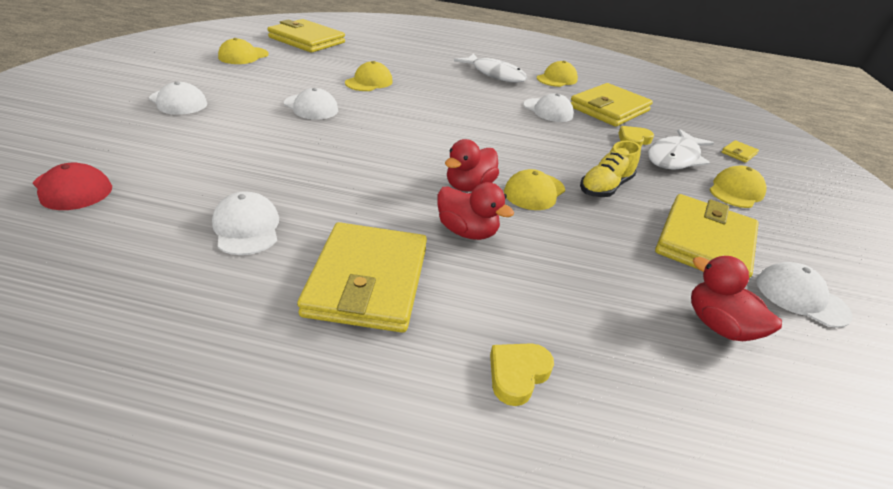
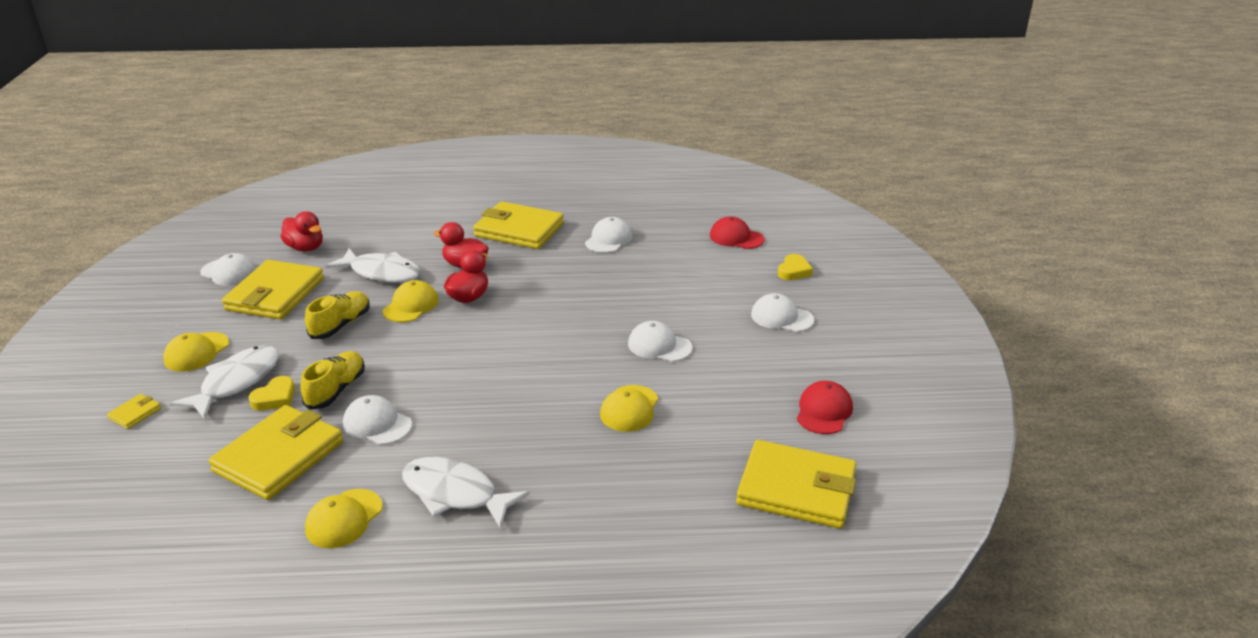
camera: 170 degrees right, 5 degrees down
white cap [212,191,279,255] -> white cap turned 120 degrees counterclockwise [585,217,632,253]
yellow cap [218,38,269,64] -> red cap [797,381,853,434]
yellow wallet [297,222,427,333] -> yellow wallet turned 60 degrees counterclockwise [473,202,564,249]
yellow heart [490,343,554,406] -> yellow heart moved to [778,254,813,280]
none -> yellow shoe [301,351,365,410]
none -> white fish [325,248,421,283]

